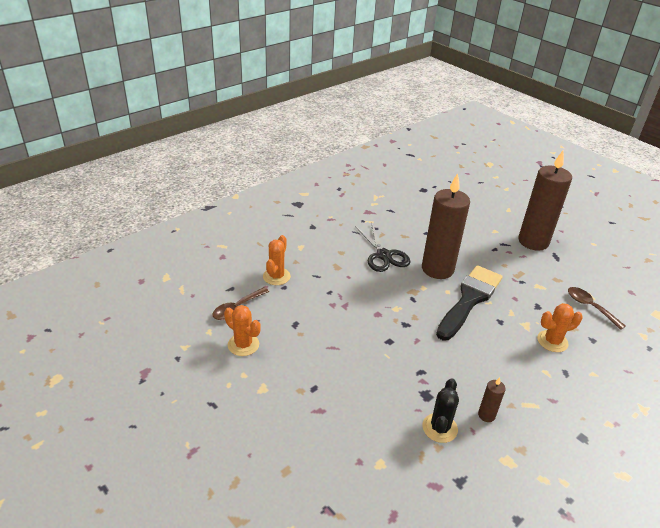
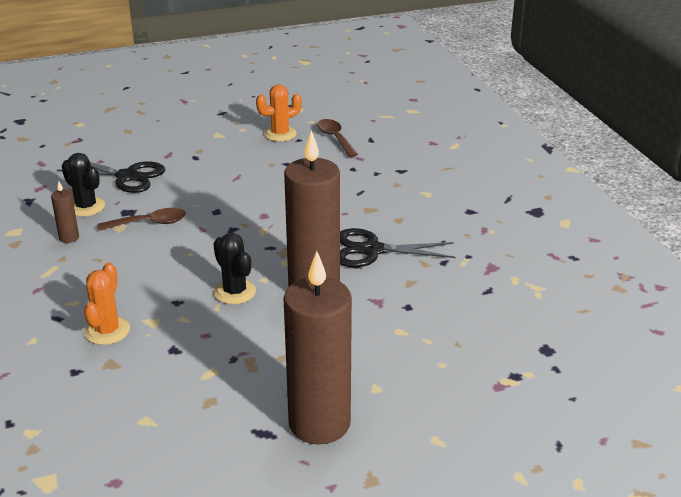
camera: 115 degrees right, 5 degrees down
orange cactus [263,235,291,285] -> none
black brush [436,265,503,340] -> black cactus [213,233,256,304]
brown spoon [568,287,626,330] -> brown spoon moved to [98,208,186,231]
none -> black scissors [57,161,165,193]

